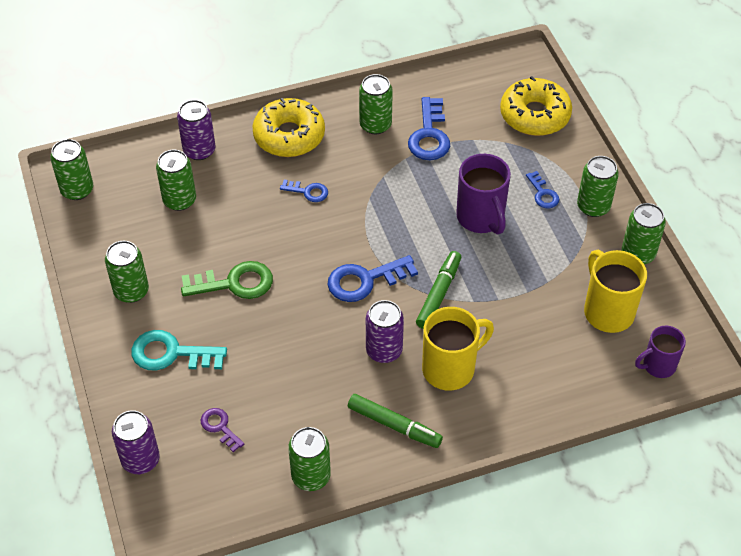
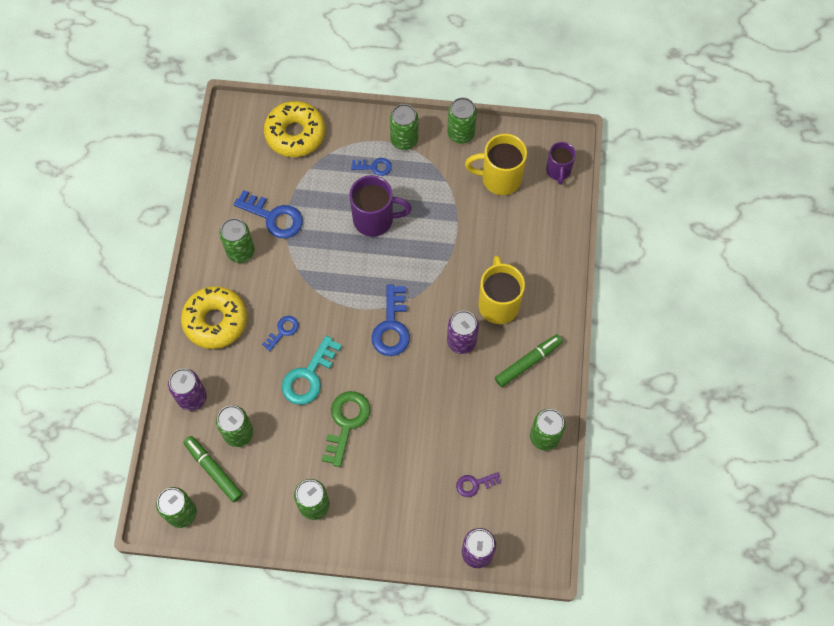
camera: 65 degrees left, 15 degrees up
turquoise key [131,330,227,370] -> turquoise key moved to [282,336,342,405]
green marker [416,251,461,329] -> green marker moved to [183,436,243,502]

